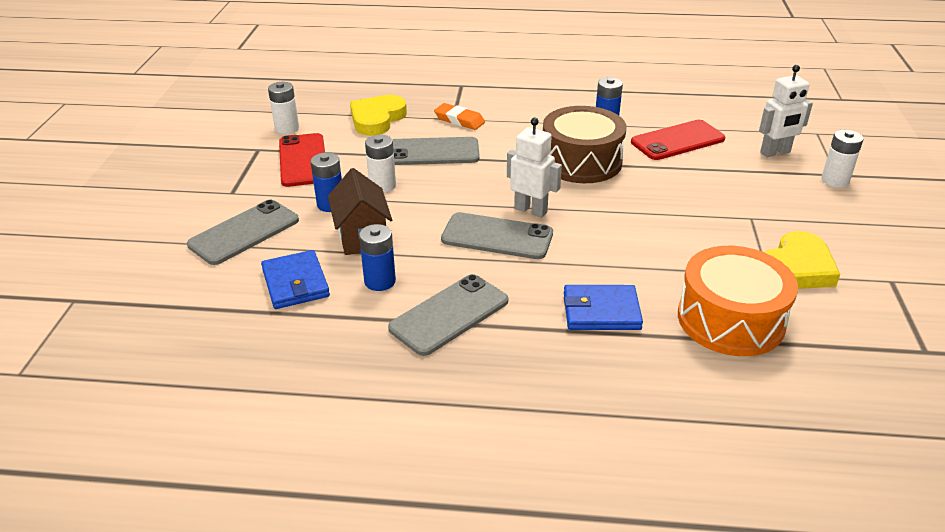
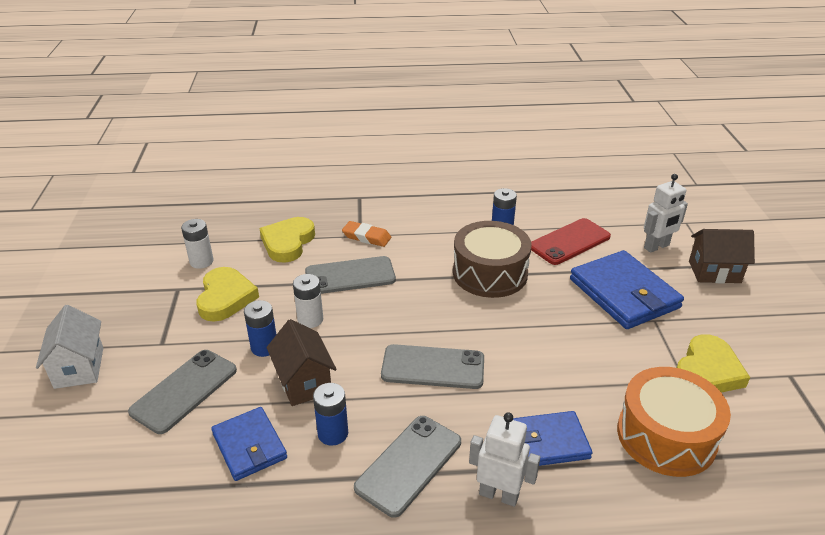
camera: 10 degrees left, 0 degrees up
red phone [279,133,325,187] -> yellow heart [196,267,259,322]
white robot [507,118,562,218] -> white robot moved to [469,412,540,507]
white battery [821,130,863,188] -> brown house [689,229,755,283]
none -> white house [36,305,103,389]
none -> blue wallet [570,250,684,329]

